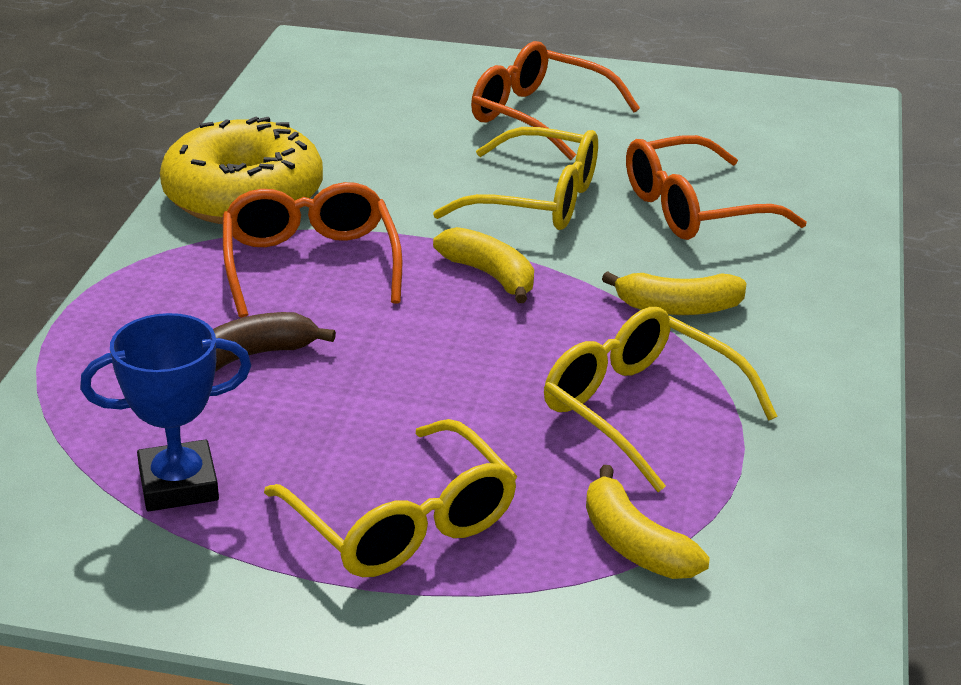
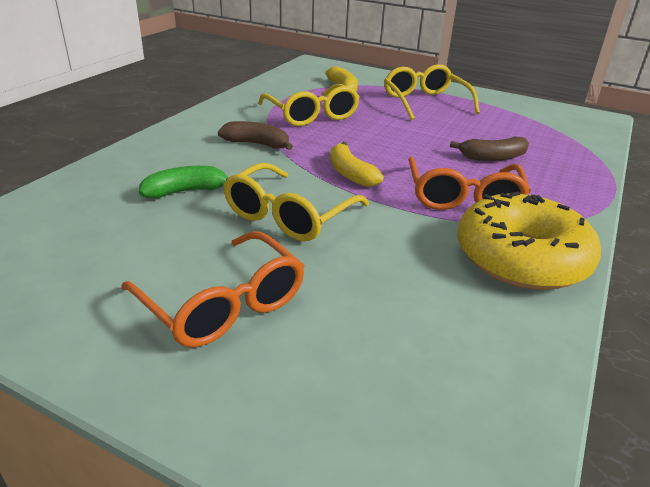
camera: 165 degrees left, 0 degrees up
blue trophy [80,313,252,511] -> none
yellow glasses [433,127,598,230] -> yellow glasses turned 90 degrees counterclockwise [223,163,369,241]
yellow banana [602,271,747,315] -> brown banana [218,121,293,150]
orange glasses [626,135,807,240] -> green banana [139,166,228,198]

